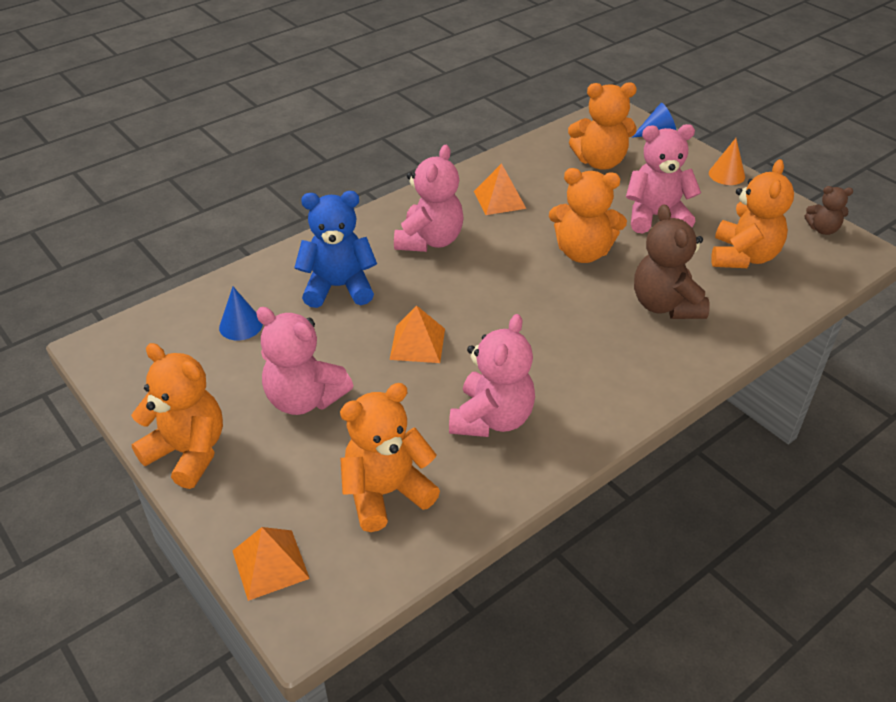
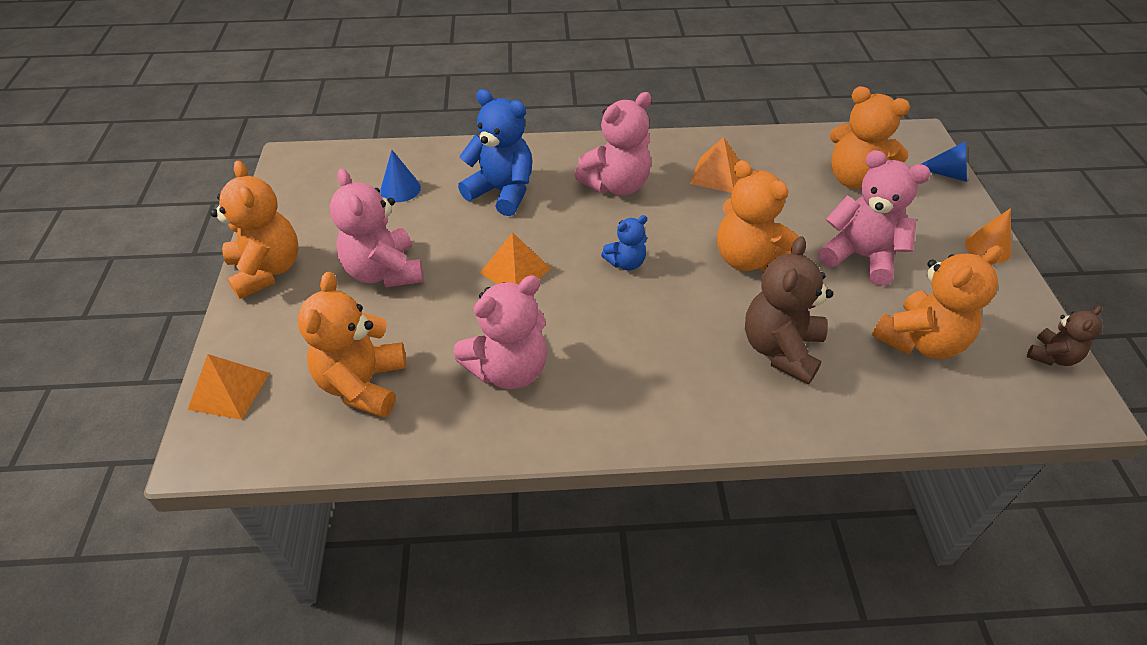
camera: 35 degrees right, 5 degrees up
orange teddy bear [340,383,440,532] -> orange teddy bear turned 90 degrees counterclockwise [297,272,406,417]
brown teddy bear [805,186,853,235] -> brown teddy bear turned 90 degrees counterclockwise [1027,305,1102,366]
none -> blue teddy bear [601,215,647,270]

